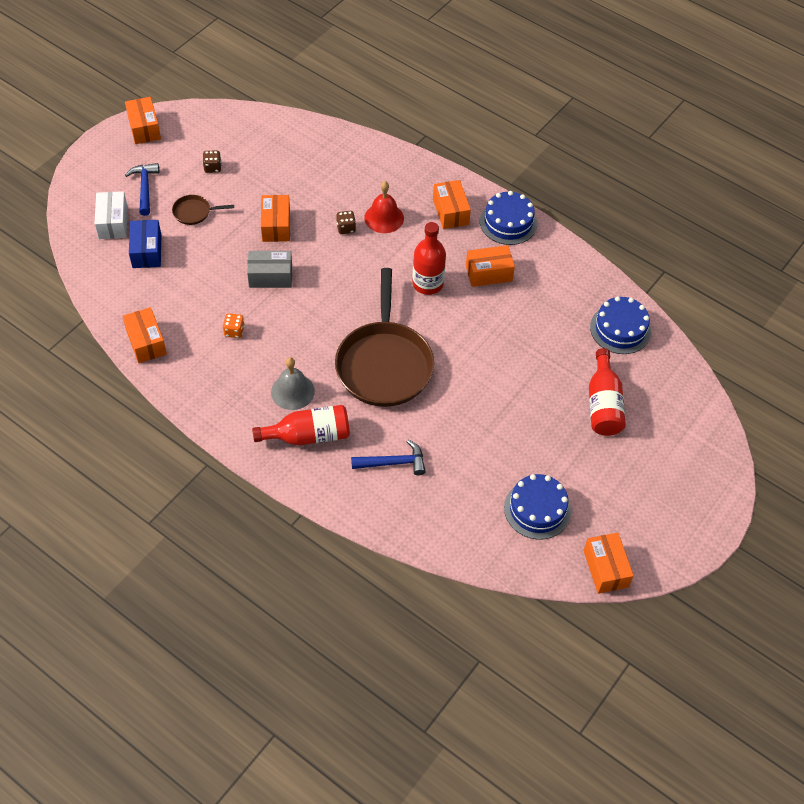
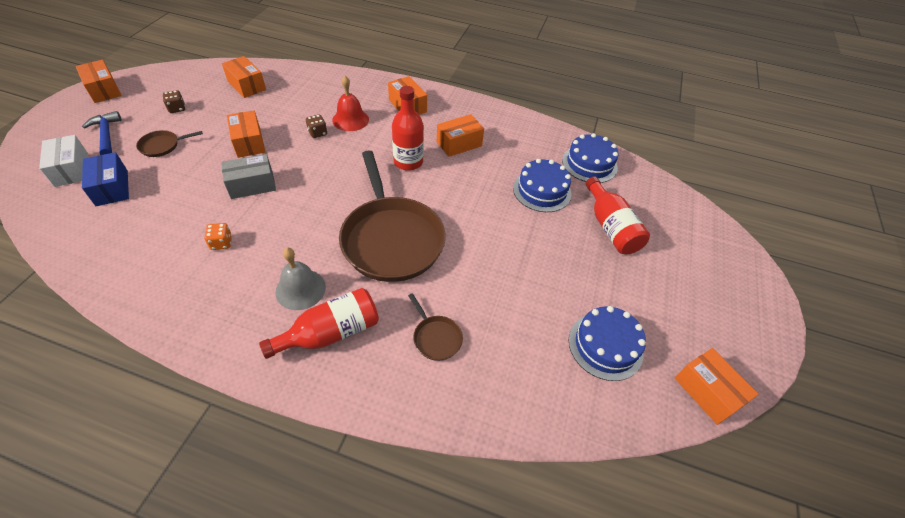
camera: 20 degrees left, 5 degrees down
orange box [122,307,167,363] -> orange box moved to [222,56,266,98]
blue hammer [351,440,426,475] -> brown pan [408,293,463,361]
blue cake [480,191,537,245] -> blue cake moved to [513,159,572,212]

